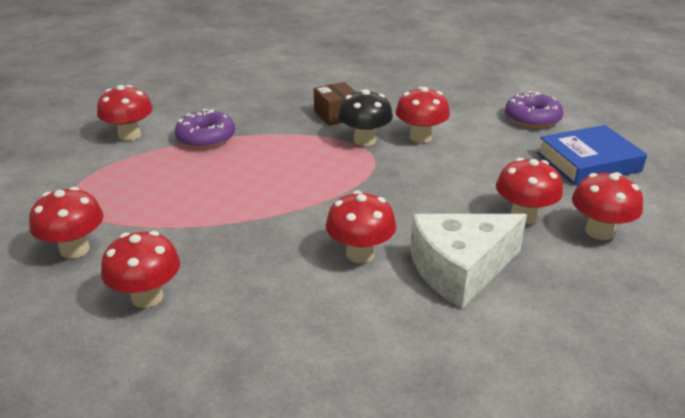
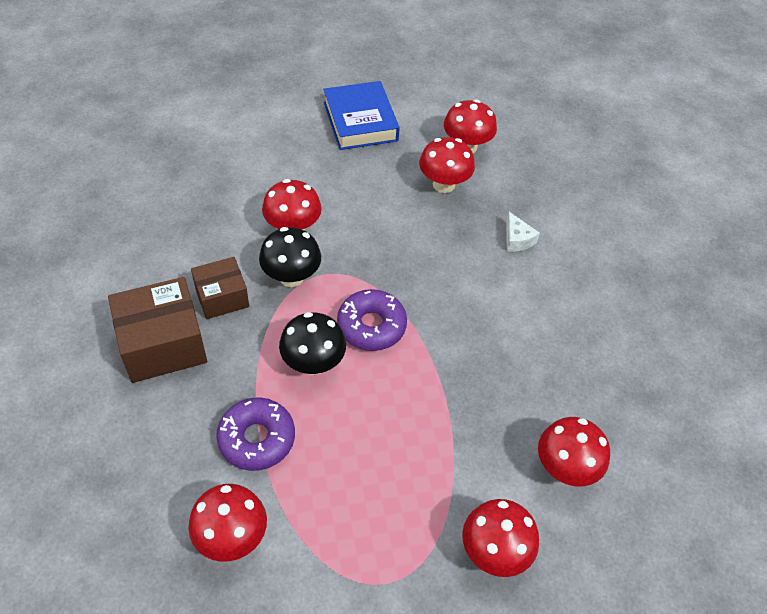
camera: 90 degrees left, 20 degrees up
red mushroom [325,191,396,263] -> none
white cheese [410,214,527,309] -> white cheese [506,212,540,252], size x0.43
purple donut [505,91,563,128] -> purple donut moved to [337,289,407,351]
none -> brown box [108,277,207,383]
none -> black mushroom [279,312,346,375]

